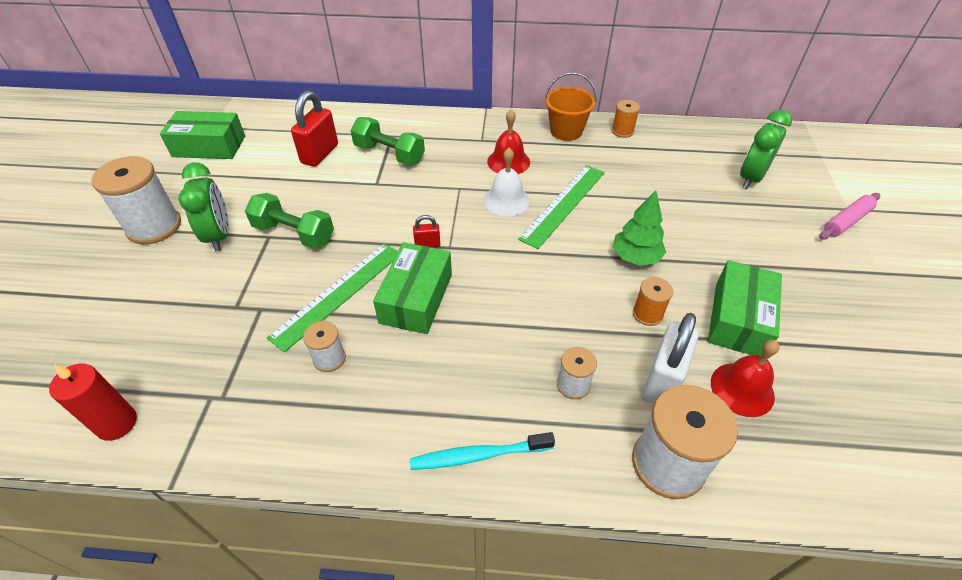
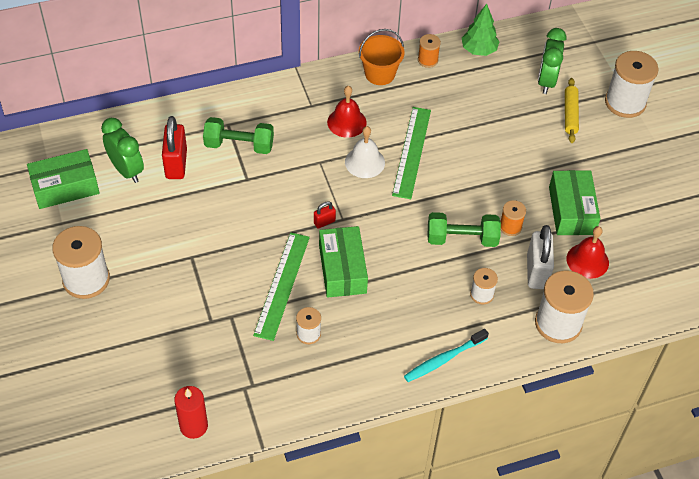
camera: 25 degrees left, 5 degrees up
green clock [179,162,229,251] -> green clock moved to [101,118,144,183]
green dumbbell [245,193,334,249] -> green dumbbell moved to [428,212,501,247]
green tree [613,191,666,266] -> green tree moved to [462,4,500,56]
pink rolling pin [819,193,880,240] -> white spool [605,51,659,118]
none -> yellow rolling pin [565,78,579,143]

